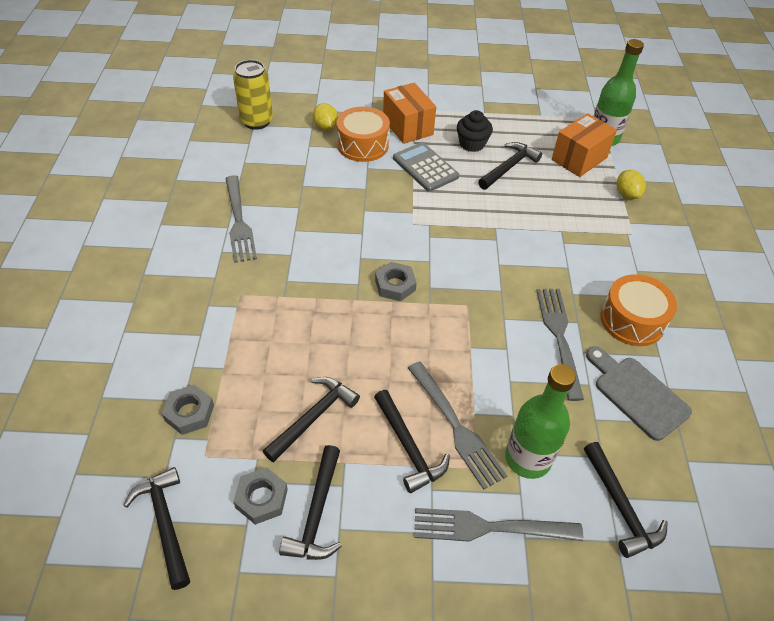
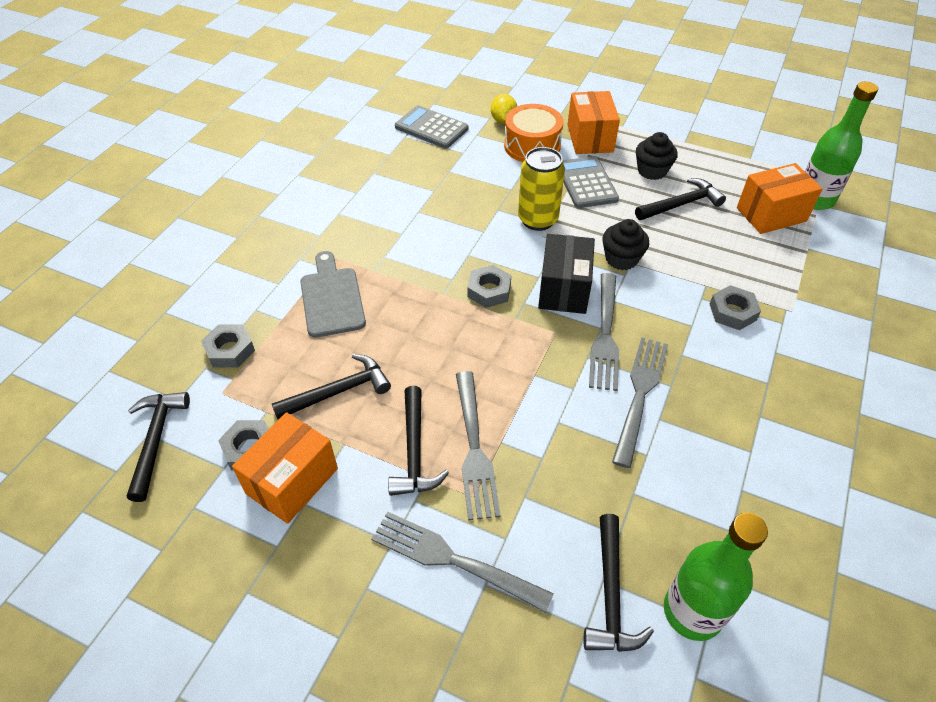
camera: 25 degrees right, 0 degrees up
grey fork [225,175,257,263] -> grey fork moved to [589,273,619,391]
yellow can [233,60,273,130] -> yellow can moved to [518,147,565,231]
black hammer [279,445,342,560] -> orange box [232,412,338,524]
green bottle [505,364,576,479] -> green bottle moved to [664,513,768,641]
grey cutting board [586,347,692,441] -> grey cutting board moved to [300,251,366,338]
orange drum [600,274,677,346] -> none
yellow lemon [617,170,646,199] -> none
none -> grey calculator [395,105,468,148]
none -> black box [538,234,595,314]
none -> black cupcake [602,219,649,270]
none -> grey nut [710,285,761,330]

